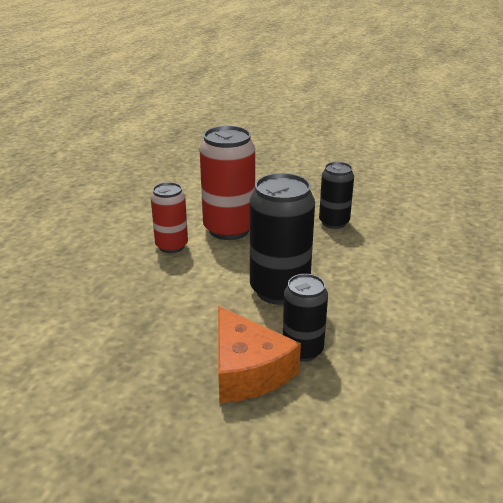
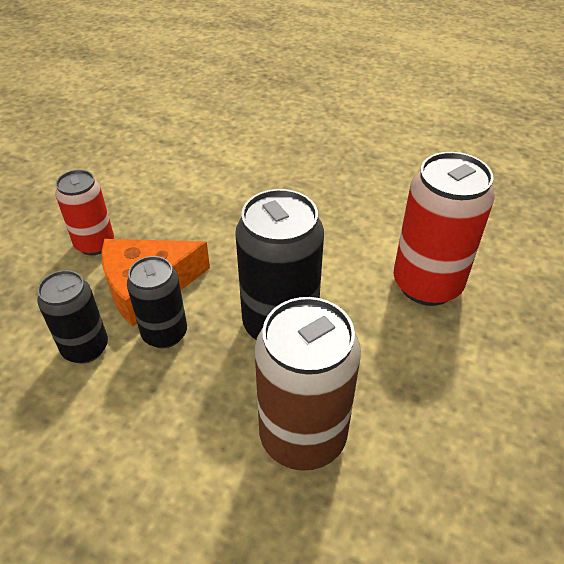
camera: 95 degrees right, 15 degrees up
red can [151,182,188,253] -> red can moved to [55,170,114,255]
black can [319,162,354,229] -> black can moved to [37,270,108,364]
none -> brown can [255,297,361,471]

